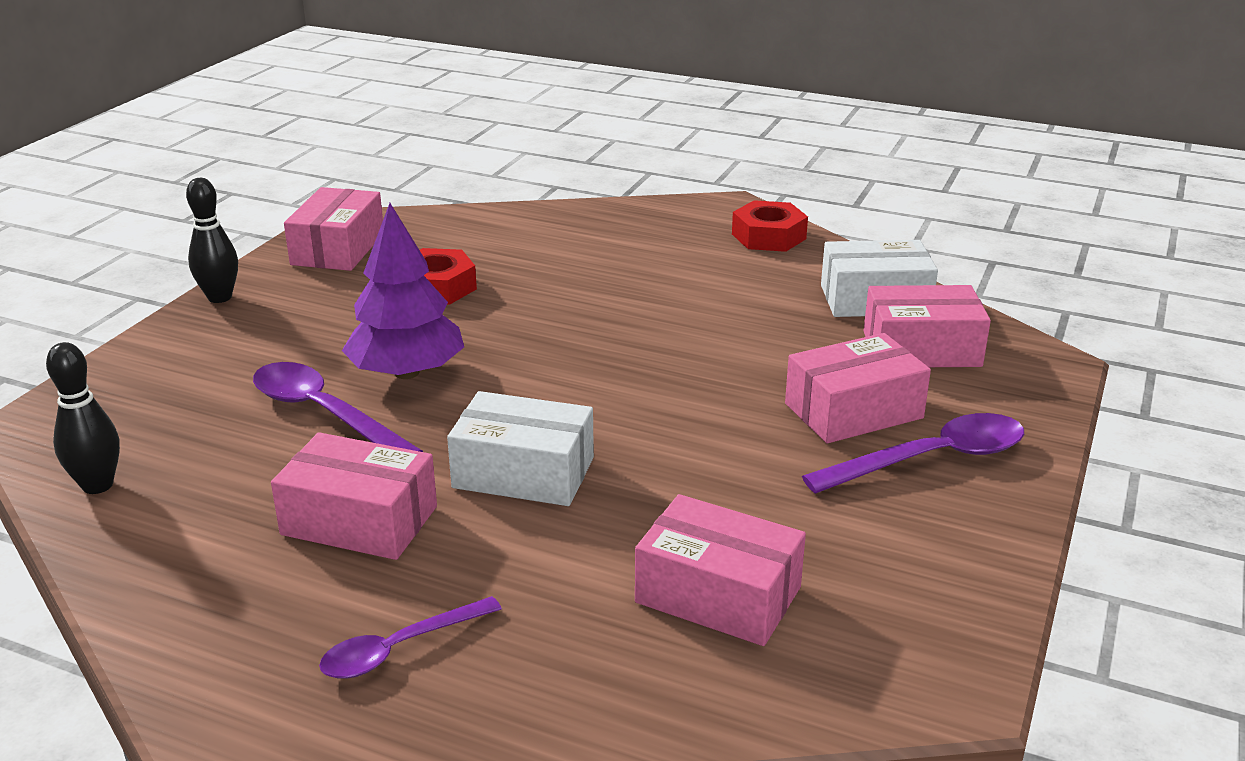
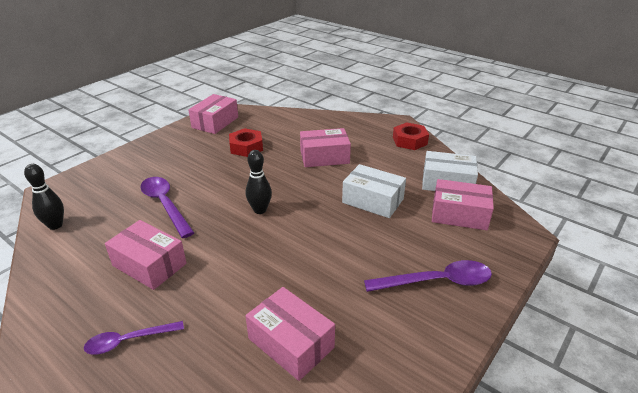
camera: 15 degrees right, 5 degrees up
black bowling pin [186,178,238,303] -> black bowling pin moved to [246,150,272,214]
purple tree [342,203,464,379] -> none
white box [447,391,594,506] -> white box moved to [342,164,406,218]
pink box [785,333,931,443] -> pink box moved to [300,128,351,167]

